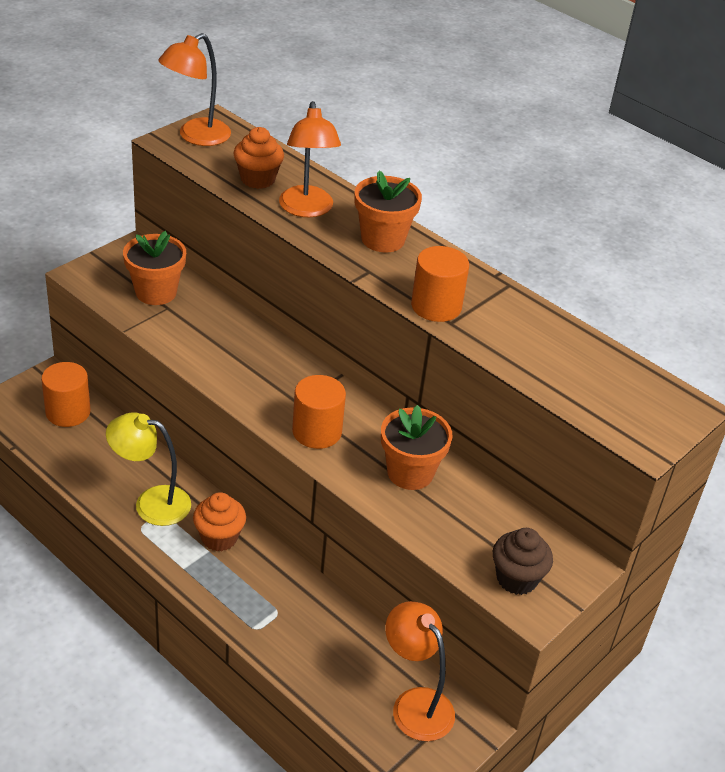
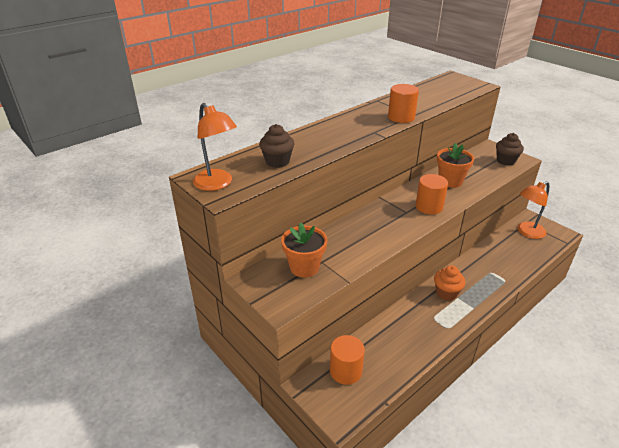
camera: 80 degrees left, 5 degrees down
yellow lamp [106,412,191,526] -> none
orange cupcake [233,127,284,189] -> brown cupcake [259,124,294,168]
orange lamp [279,101,341,217] -> none
orange flower pot [355,171,422,253] -> none

